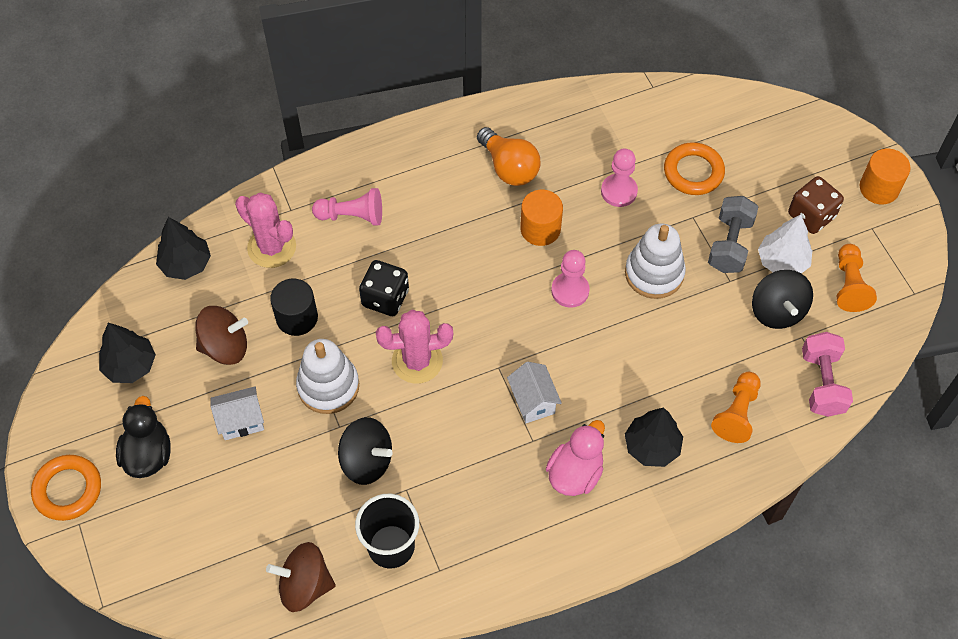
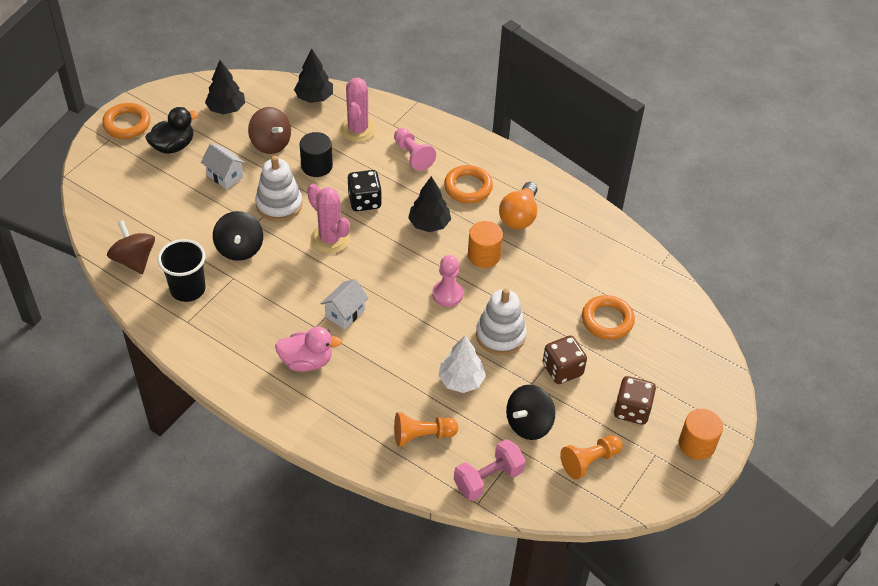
camera: 55 degrees right, 10 degrees down
pink pawn [601,149,638,207] -> none
black tree [625,407,683,467] -> black tree moved to [408,176,451,232]
grey dumbbell [708,196,759,273] -> brown dice [543,335,587,384]
white tree [758,215,812,274] -> white tree moved to [438,336,486,393]
none -> orange ring [444,165,493,203]

